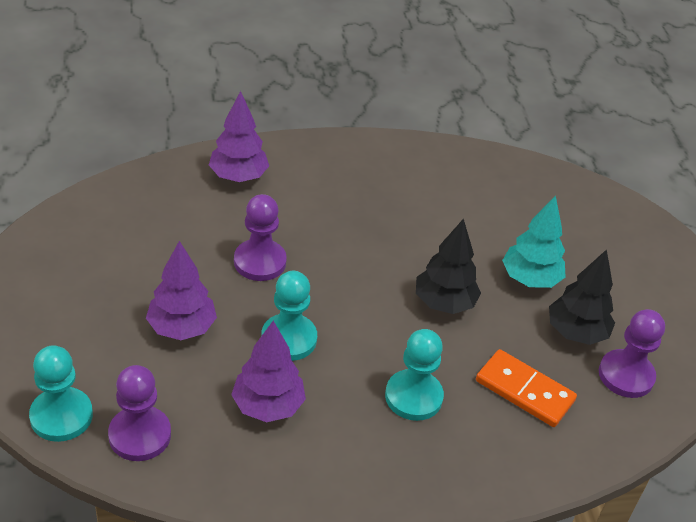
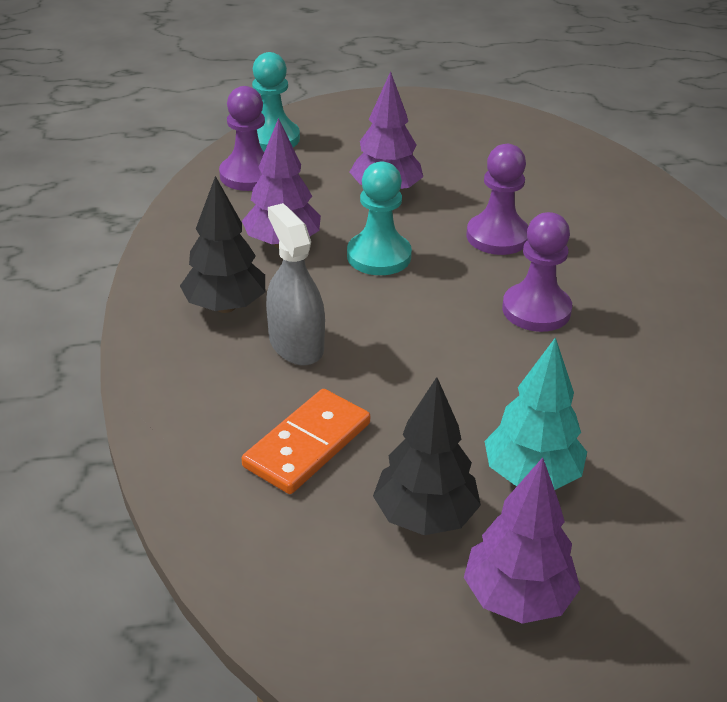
camera: 95 degrees right, 5 degrees down
purple tree [209,91,269,182] -> purple tree moved to [464,457,581,624]
turquoise pawn [385,329,444,421] -> grey spray bottle [266,203,325,366]
black tree [416,218,481,314] -> black tree moved to [180,176,265,313]
purple pawn [599,309,665,398] -> purple pawn moved to [502,212,572,332]

